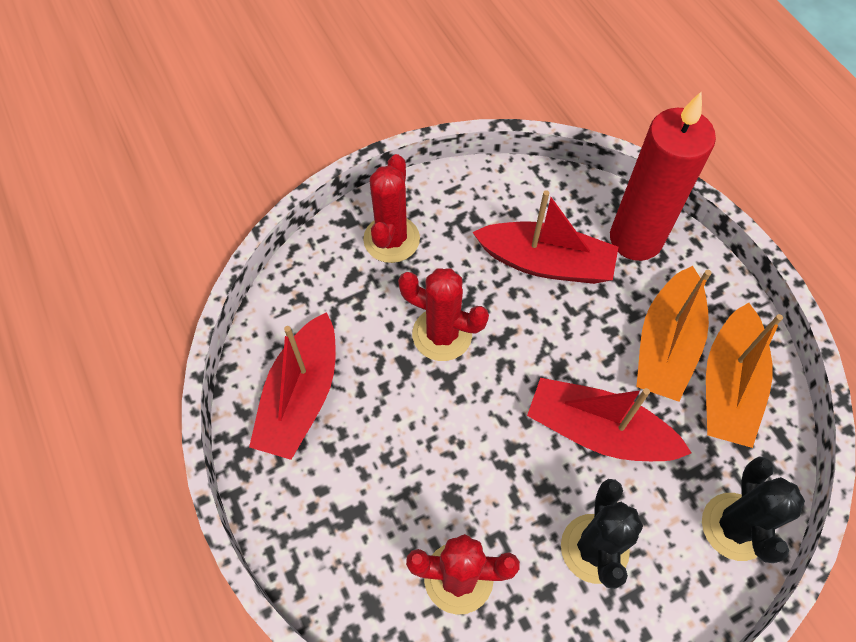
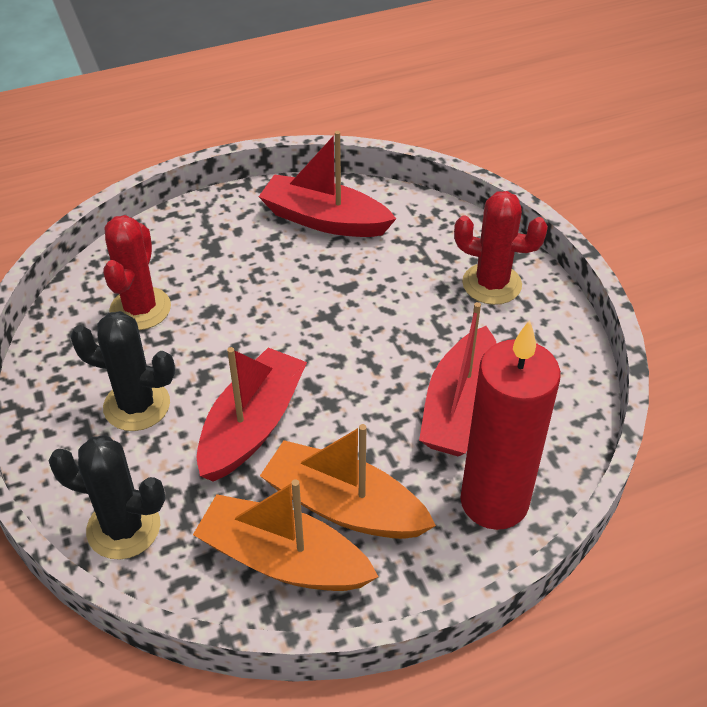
camera: 95 degrees right, 15 degrees down
red cactus [398,268,489,361] -> none

